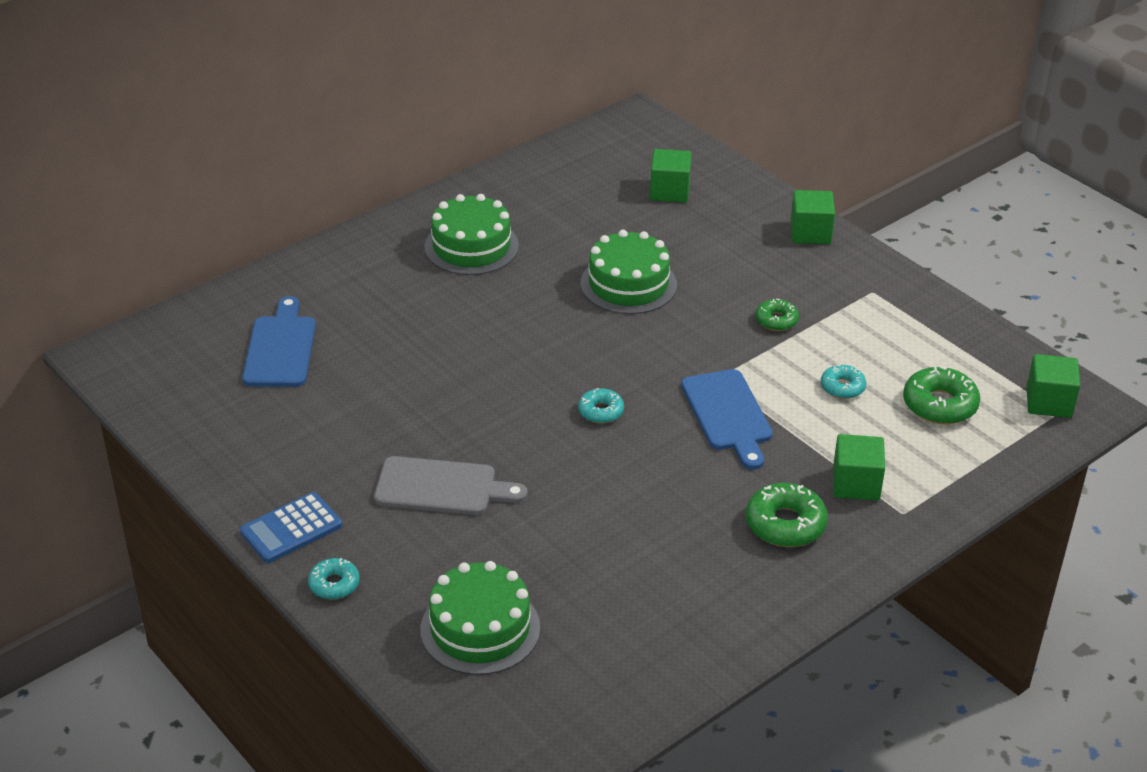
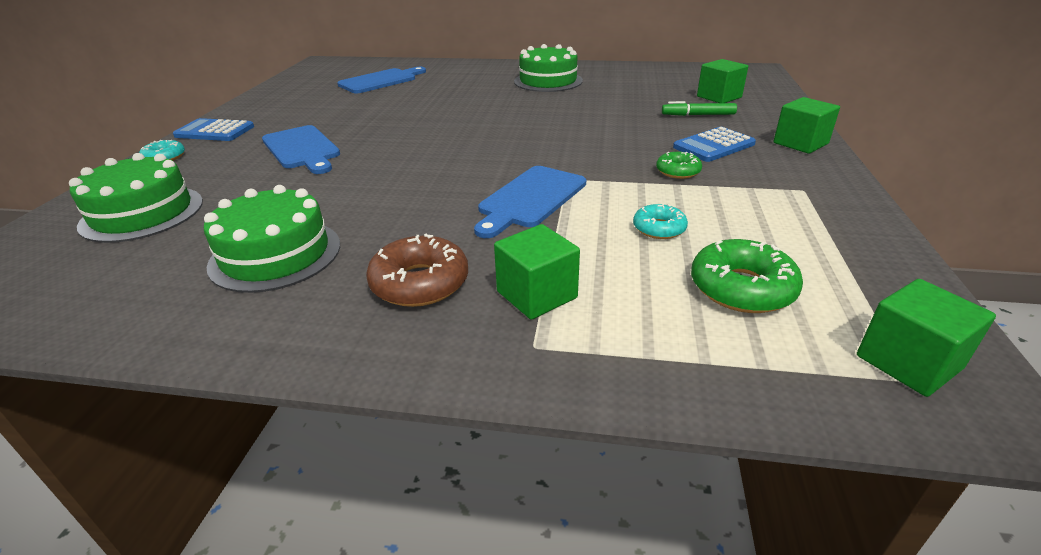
camera: 50 degrees right, 5 degrees down
grey cutting board [374,456,528,515] -> blue cutting board [262,125,340,174]
turquoise donut [578,388,624,423] -> none
green cake [580,230,677,314] -> green cake moved to [204,185,340,293]
green donut [746,483,828,547] -> brown donut [366,234,468,307]
none -> green marker [662,101,737,116]
none -> blue calculator [673,127,756,162]

